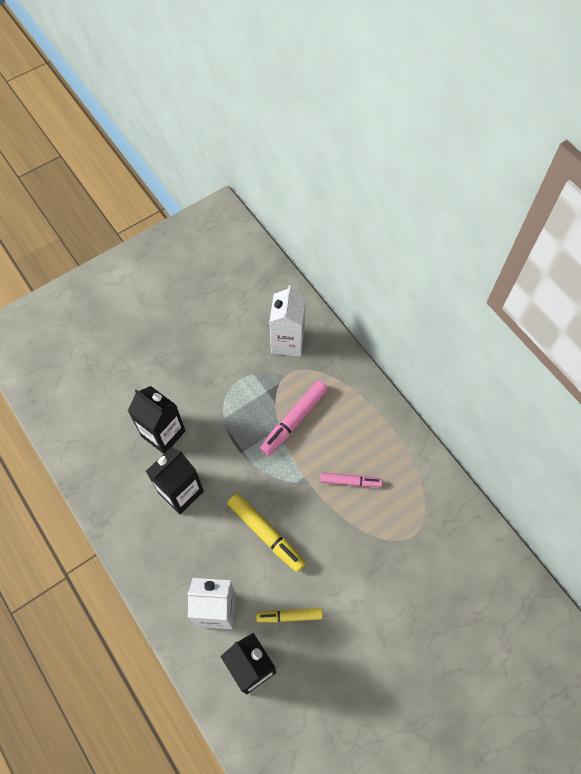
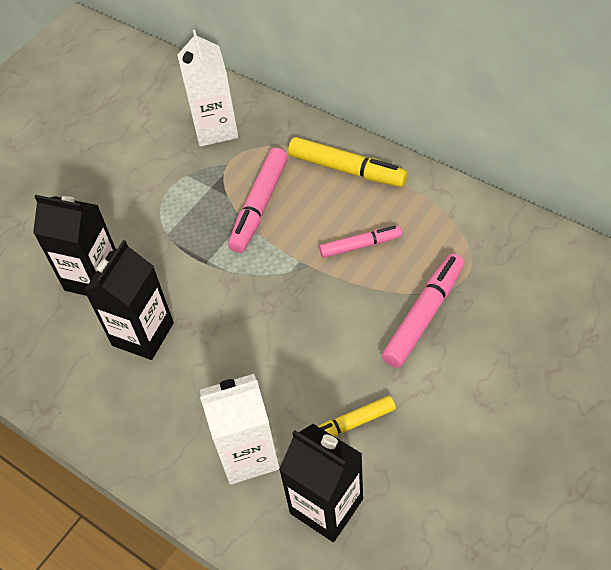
camera: 15 degrees left, 10 degrees down
yellow marker [227,493,306,572] -> yellow marker moved to [288,137,408,187]
none -> pink marker [382,254,464,368]

